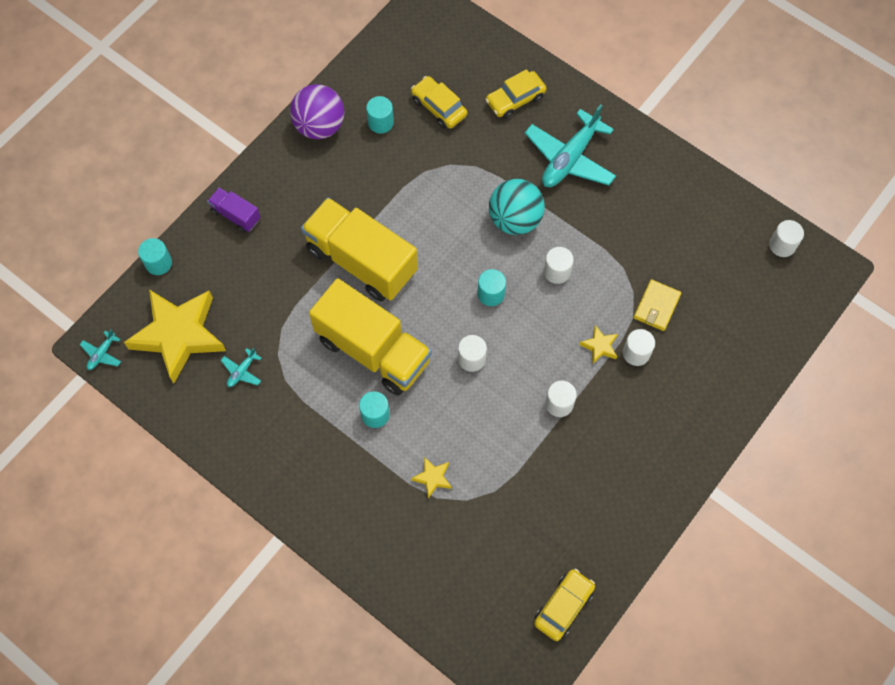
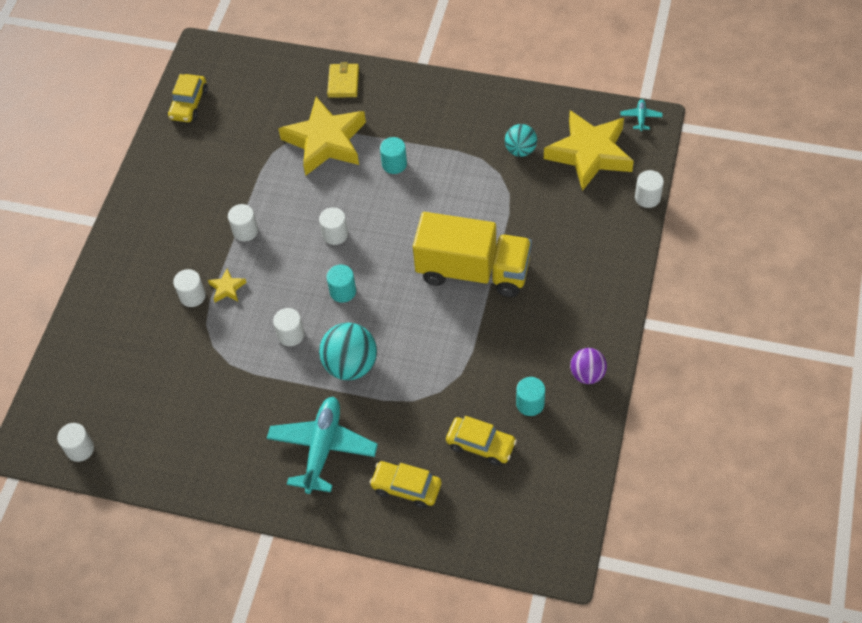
camera: 160 degrees right, 10 degrees down
turquoise cylinder [138,238,172,275] -> white cylinder [635,170,664,208]
purple truck [207,187,260,233] -> none
turquoise plane [221,348,262,387] -> turquoise ball [505,124,537,157]
purple ball [290,84,344,139] -> purple ball [570,348,607,384], size x0.63
yellow truck [309,278,432,396] -> none
yellow star [411,457,452,499] -> yellow star [278,97,366,175], size x2.47
yellow car [485,69,546,119] -> yellow car turned 105 degrees counterclockwise [369,461,441,508]
yellow wallet [633,279,681,331] -> yellow wallet moved to [327,62,359,98]

